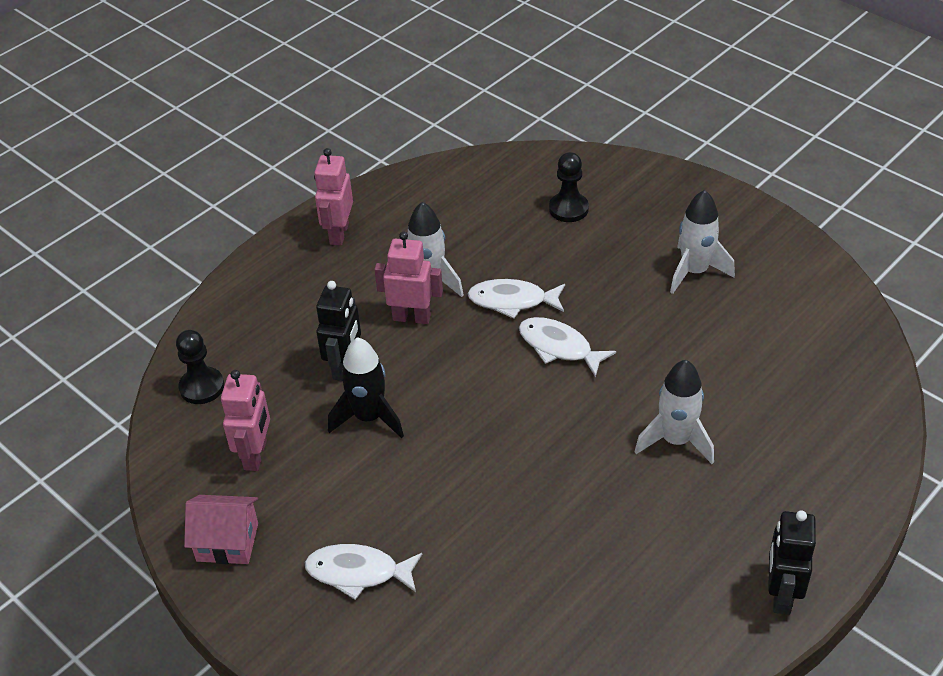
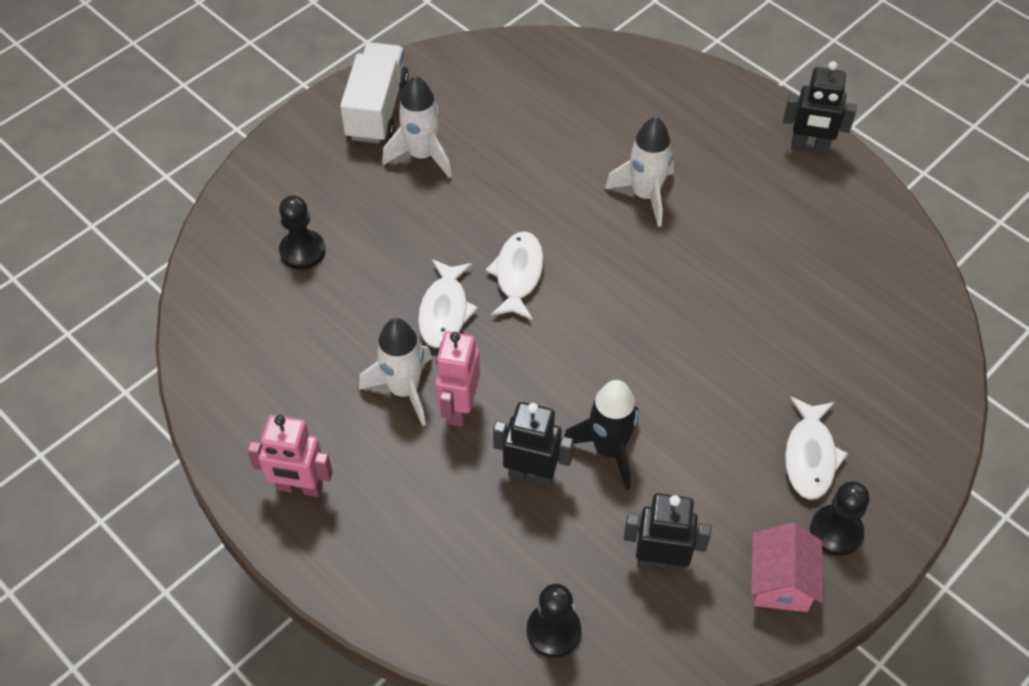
camera: 90 degrees left, 10 degrees up
pink robot [221,370,270,471] -> black robot [624,493,712,573]
white fish [519,317,616,377] -> white fish turned 150 degrees clockwise [486,231,544,320]
none -> white truck [340,42,409,143]
none -> black pawn [810,481,870,556]

